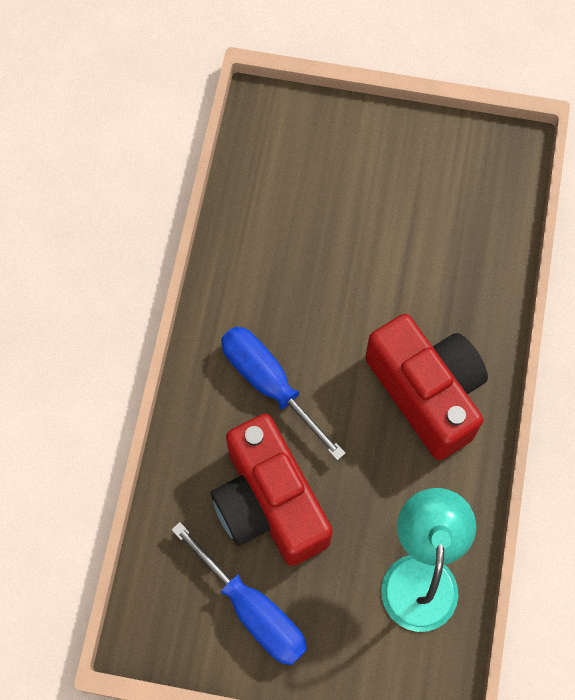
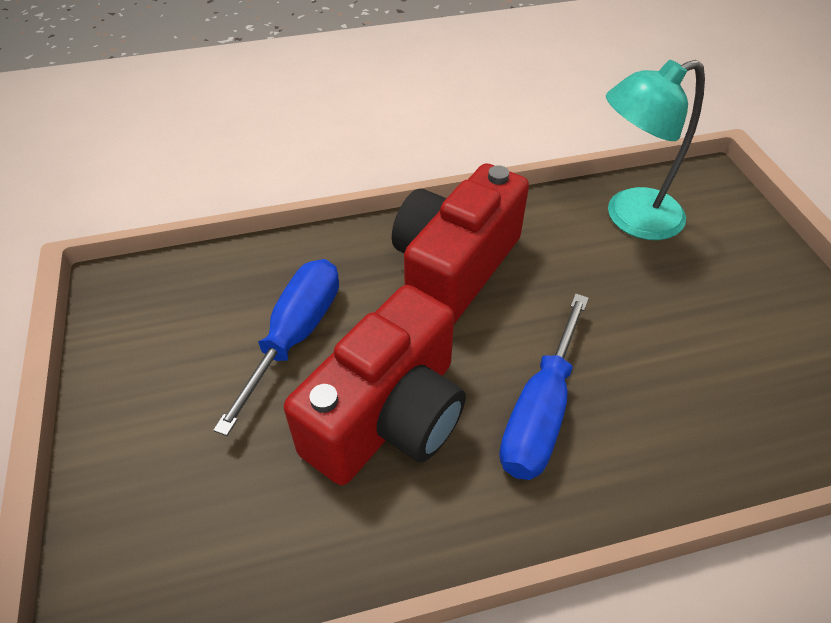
camera: 115 degrees left, 20 degrees down
blue screwdriver [171,522,307,666] -> blue screwdriver moved to [213,259,339,436]
red camera [211,414,333,566] -> red camera moved to [284,285,466,485]

